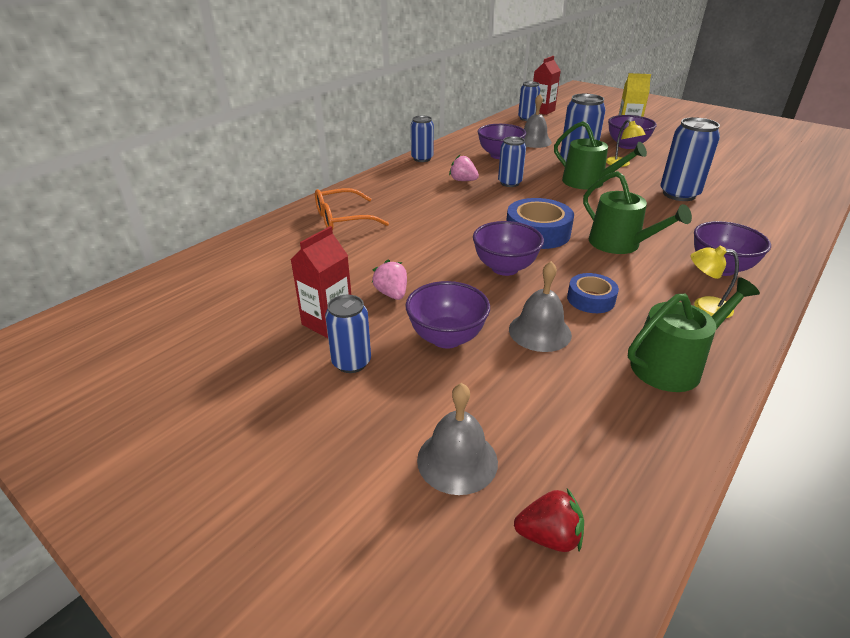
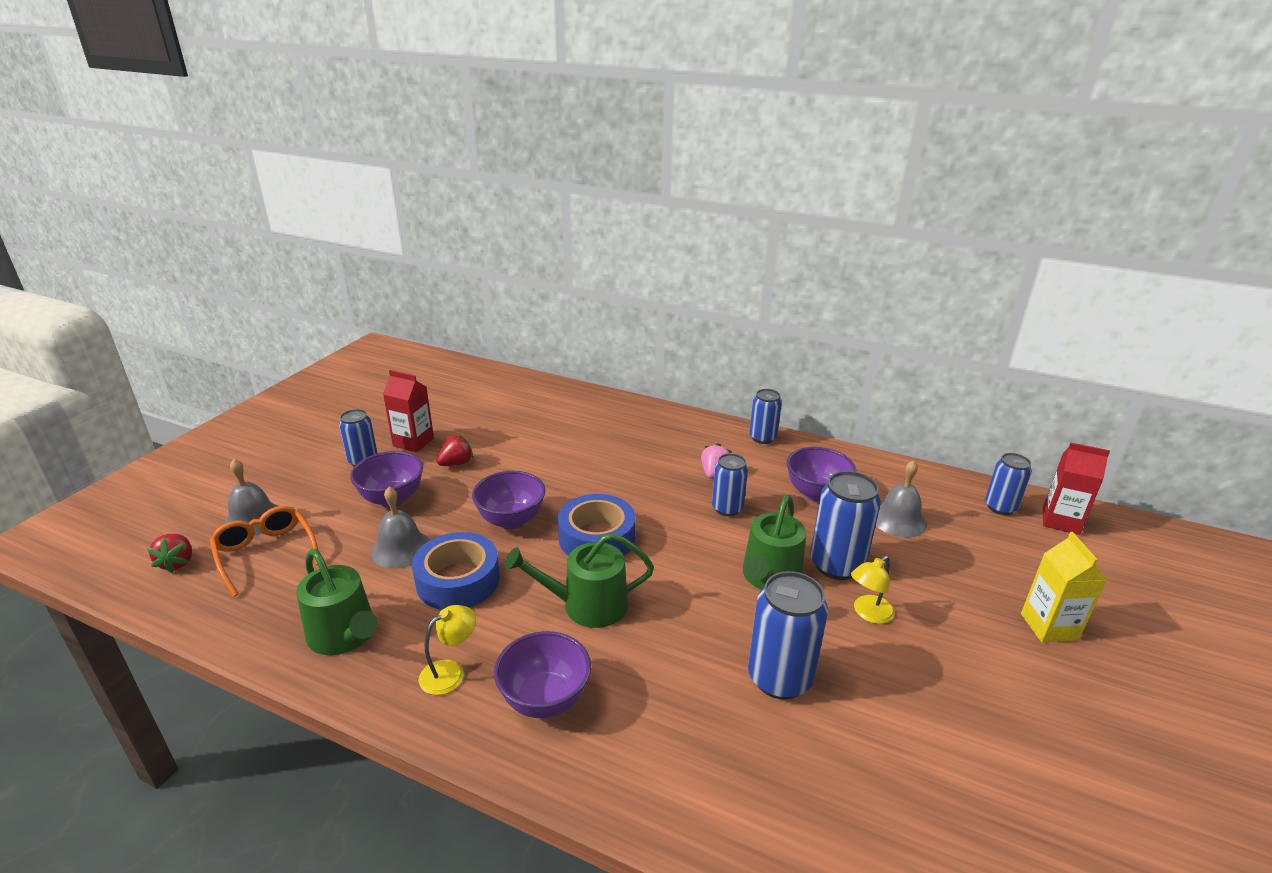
camera: 75 degrees right, 5 degrees down
orange glasses [315,188,389,231] -> orange glasses moved to [210,506,318,597]
pink strawberry [372,259,407,300] -> red strawberry [436,435,473,466]
blue tape [567,273,619,313] -> blue tape [412,532,500,610], size x1.65
green watering can [583,171,692,254] -> green watering can turned 45 degrees clockwise [505,533,654,628]
purple bowl [608,115,657,149] -> none
yellow lamp [691,246,739,318] -> yellow lamp turned 45 degrees clockwise [419,605,476,695]

